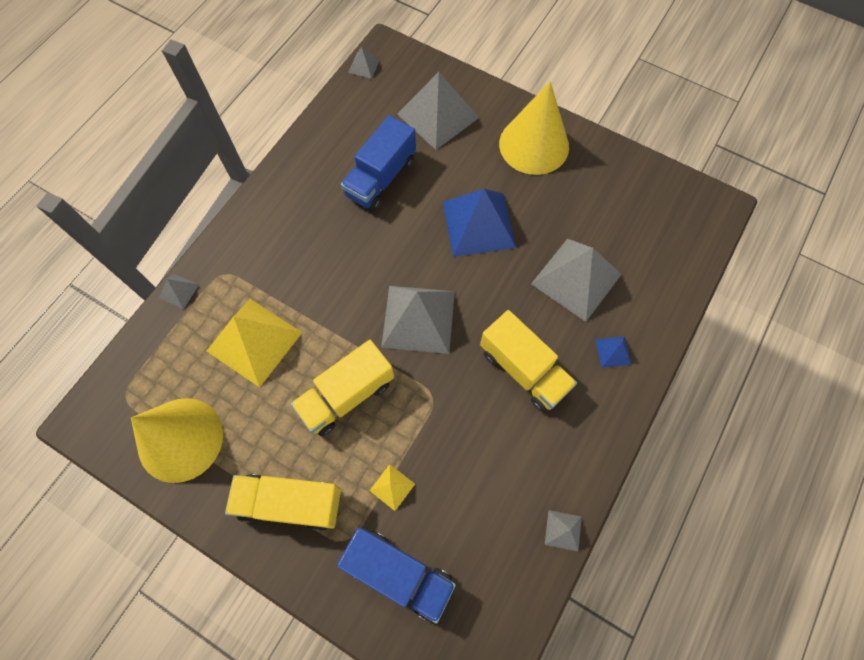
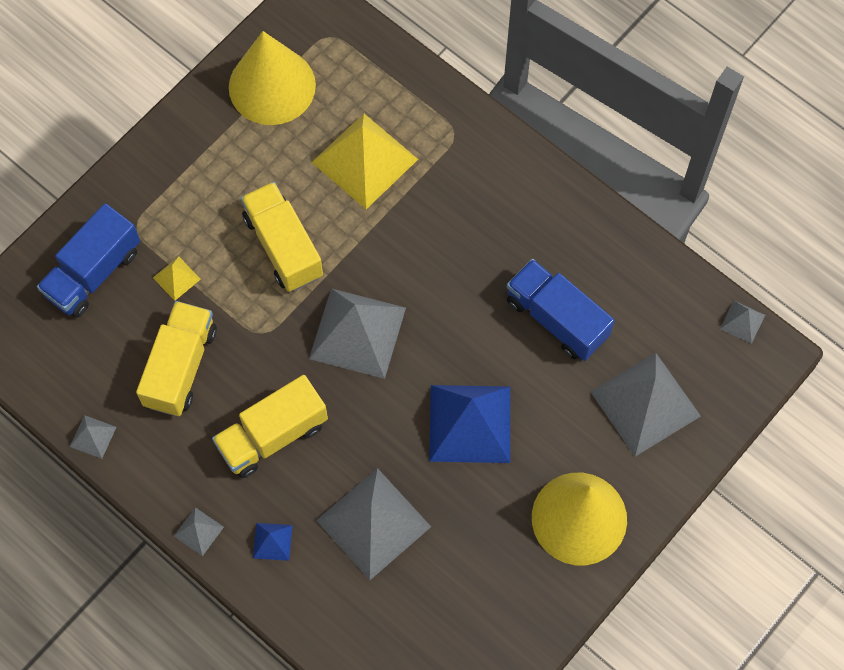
camera: 100 degrees right, 0 degrees up
grey pyramid [159,274,199,309] -> grey pyramid moved to [174,507,224,556]
yellow truck [225,474,341,531] -> yellow truck moved to [136,301,217,416]

